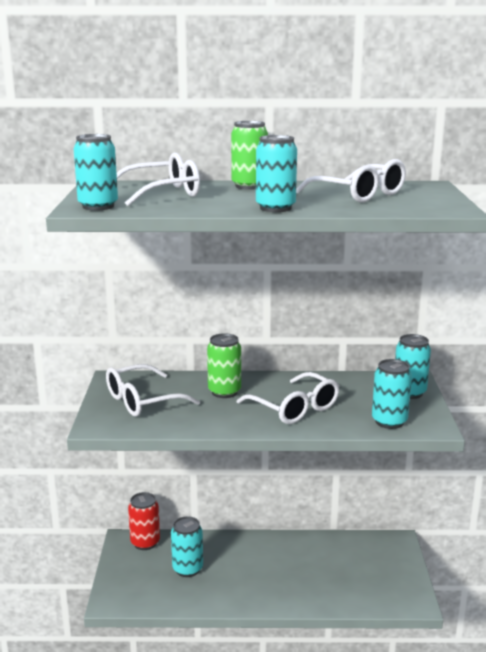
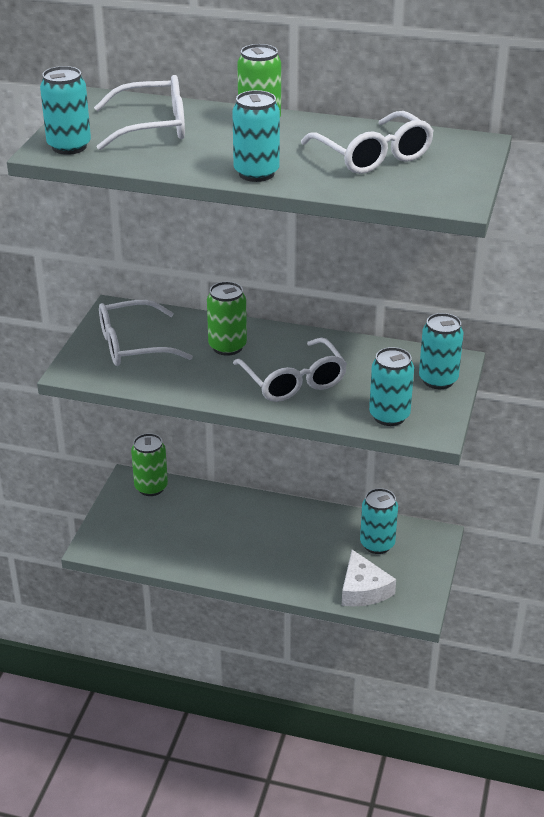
camera: 15 degrees right, 15 degrees up
red can [128,492,160,550] -> green can [131,433,168,496]
turquoise can [171,516,203,577] -> turquoise can moved to [360,488,398,554]
none -> white cheese [342,550,396,607]

